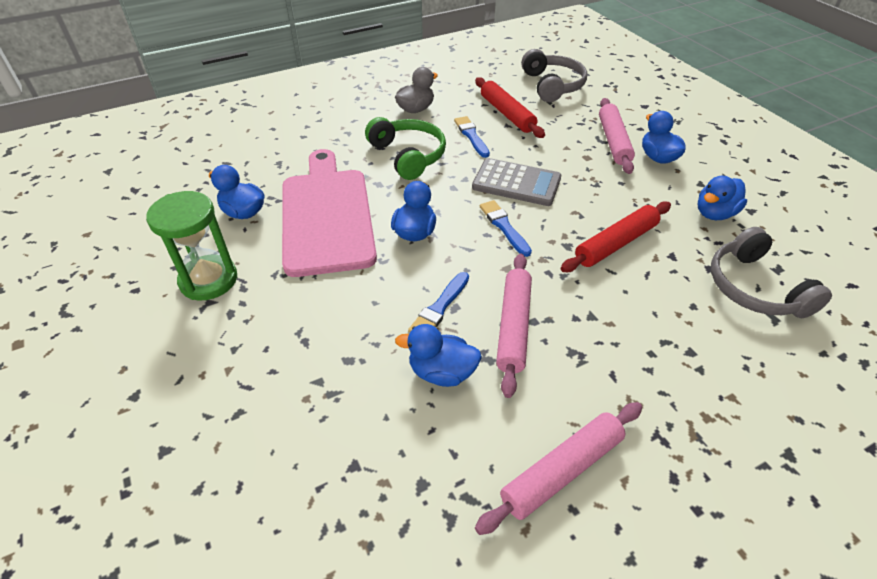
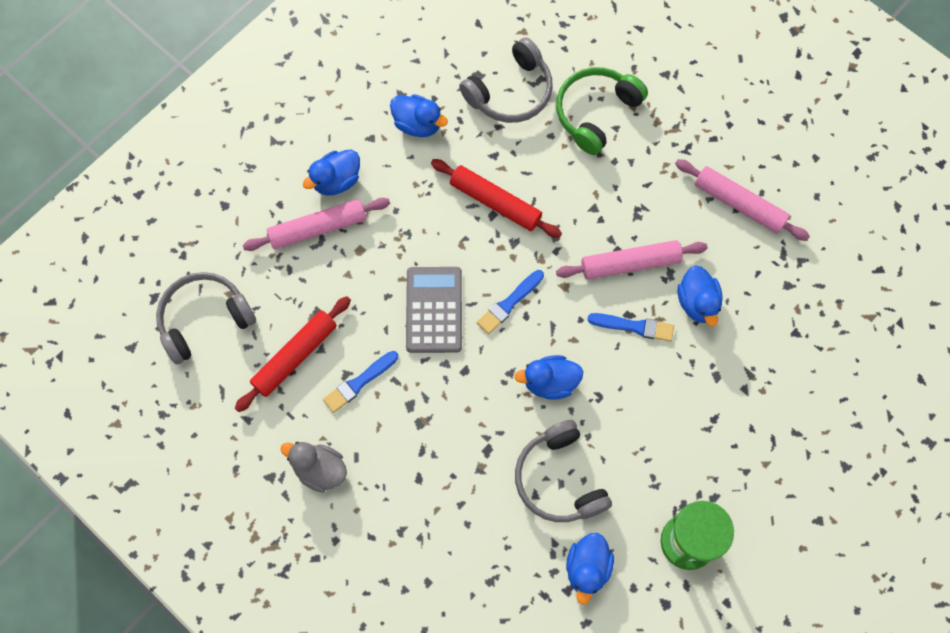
camera: 110 degrees left, 25 degrees up
pink cutting board [282,149,377,277] -> grey headphones [515,420,612,522]
green headphones [365,117,446,180] -> green headphones moved to [556,67,648,155]

